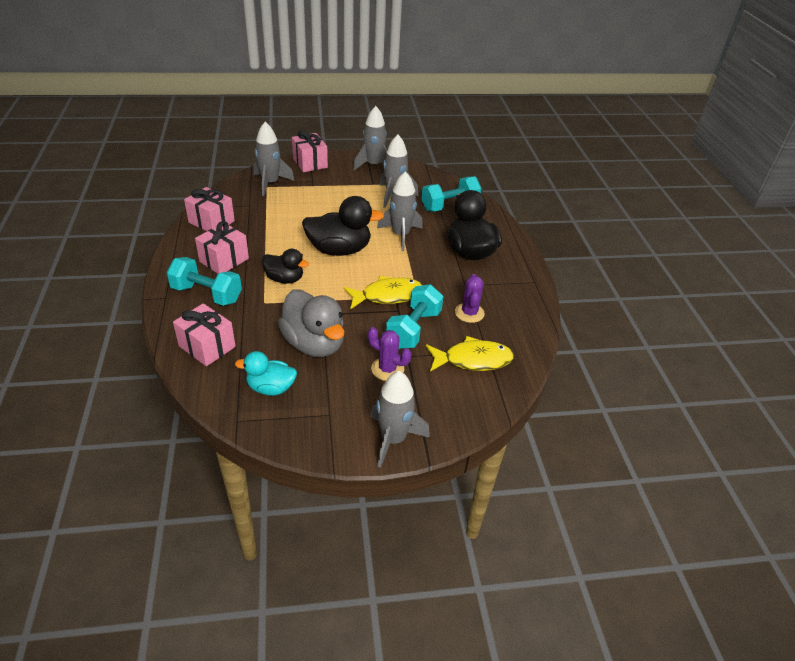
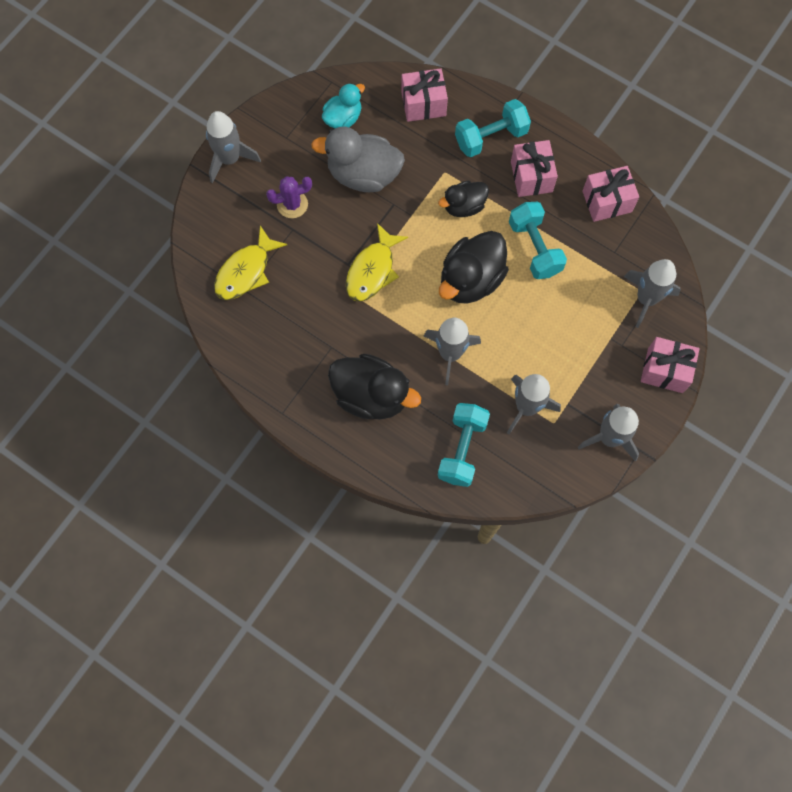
camera: 135 degrees right, 30 degrees up
turquoise dumbbell [386,284,444,349] -> turquoise dumbbell moved to [509,202,567,279]
purple cactus [455,274,485,323] -> none

